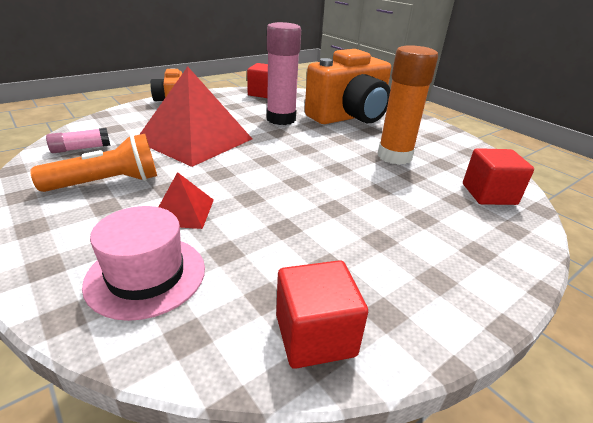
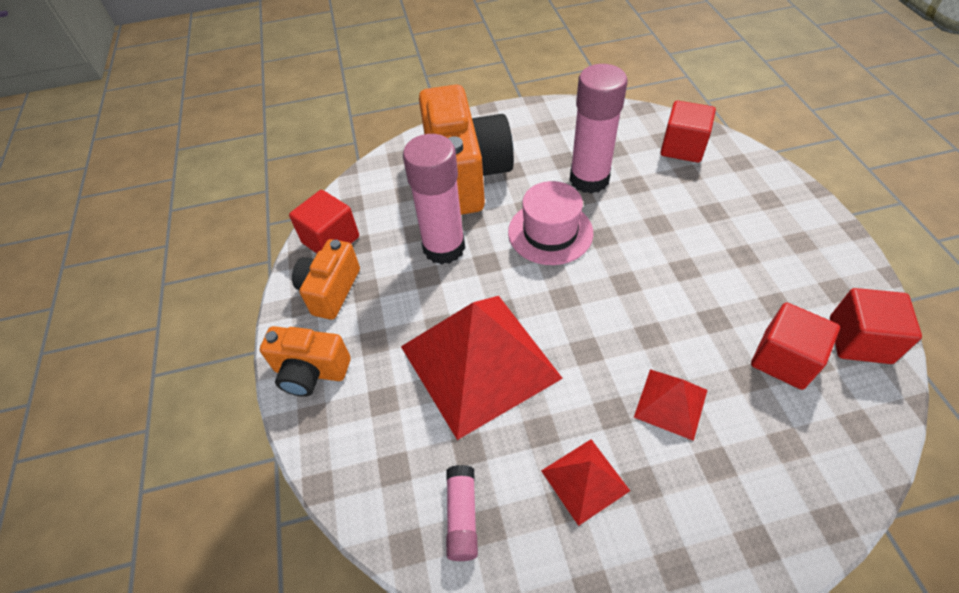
camera: 60 degrees left, 20 degrees up
orange flashlight [30,134,157,192] -> red pyramid [541,439,630,526]
pink hat [82,206,205,321] -> pink hat moved to [508,181,593,265]
orange glue stick [378,45,438,165] -> pink glue stick [570,64,627,194]
none -> orange camera [292,239,360,320]
none -> red cube [751,303,840,390]

